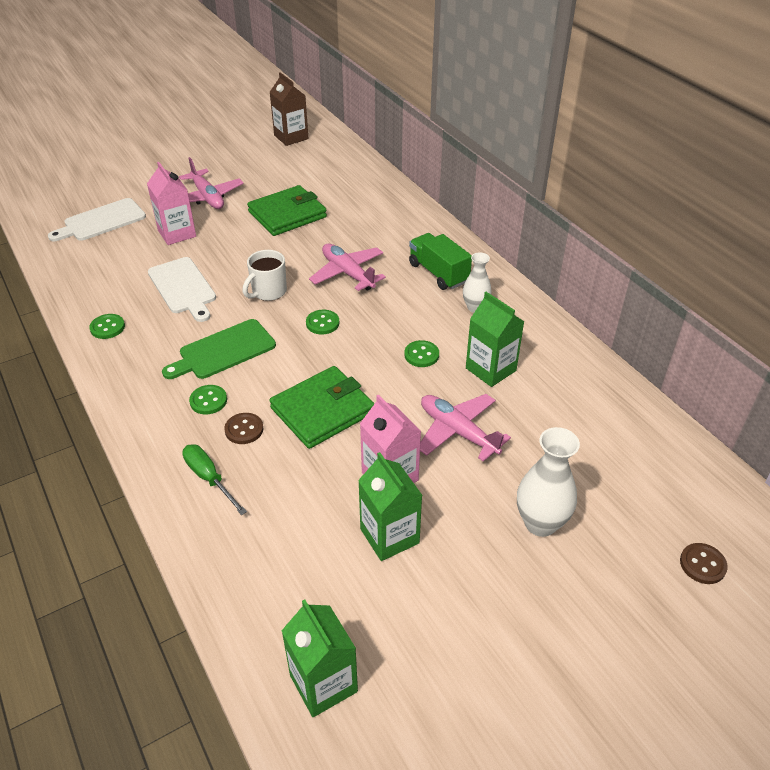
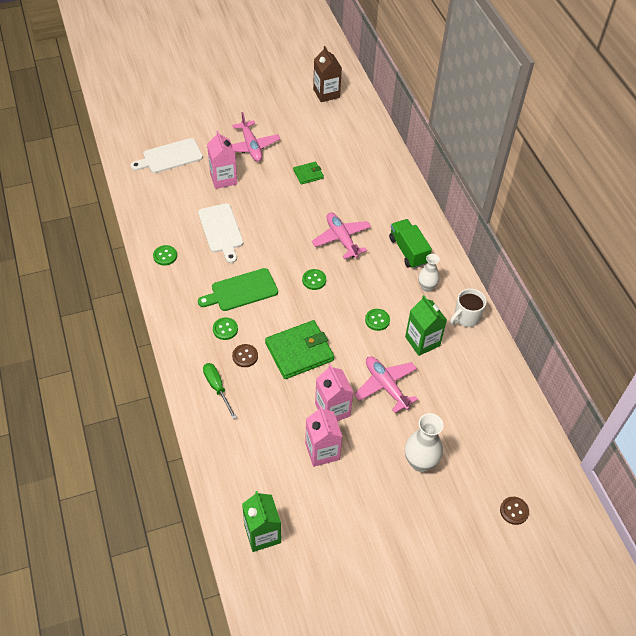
camera: 10 degrees right, 10 degrees up
white mug [243,250,287,301] -> white mug moved to [450,288,487,327]
green wallet [247,185,327,236] -> green wallet [293,162,324,185], size x0.52
green carton [358,452,422,561] -> pink carton [305,406,343,467]

